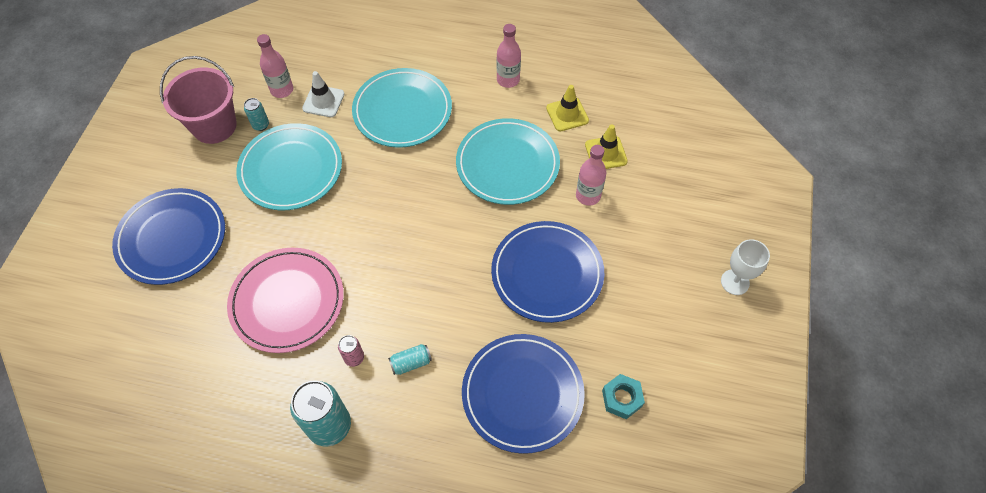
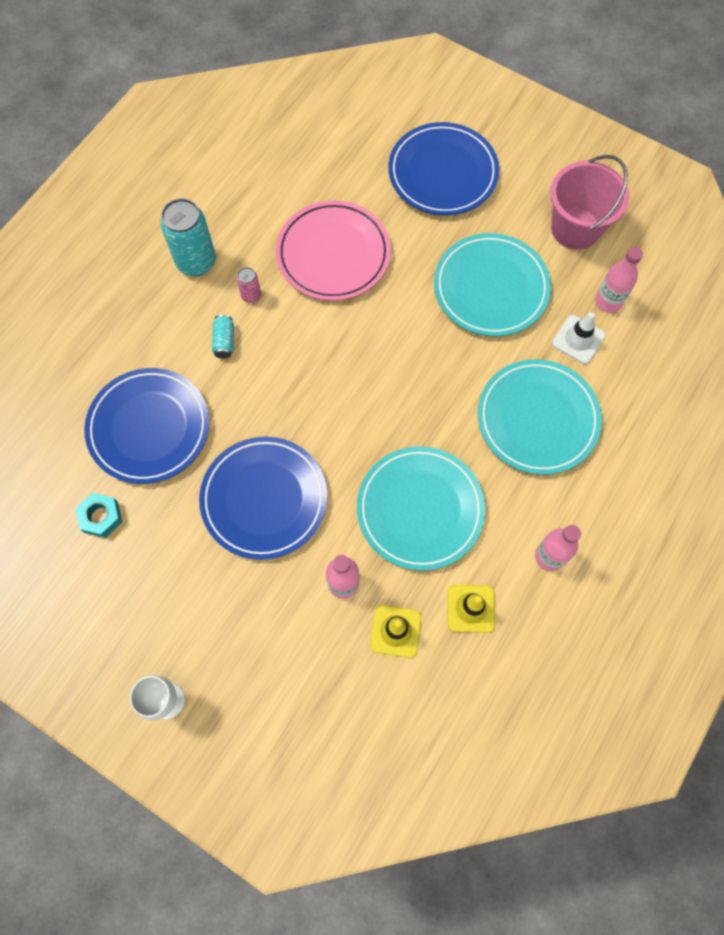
camera: 110 degrees right, 10 degrees up
turquoise can [244,98,269,131] -> none

